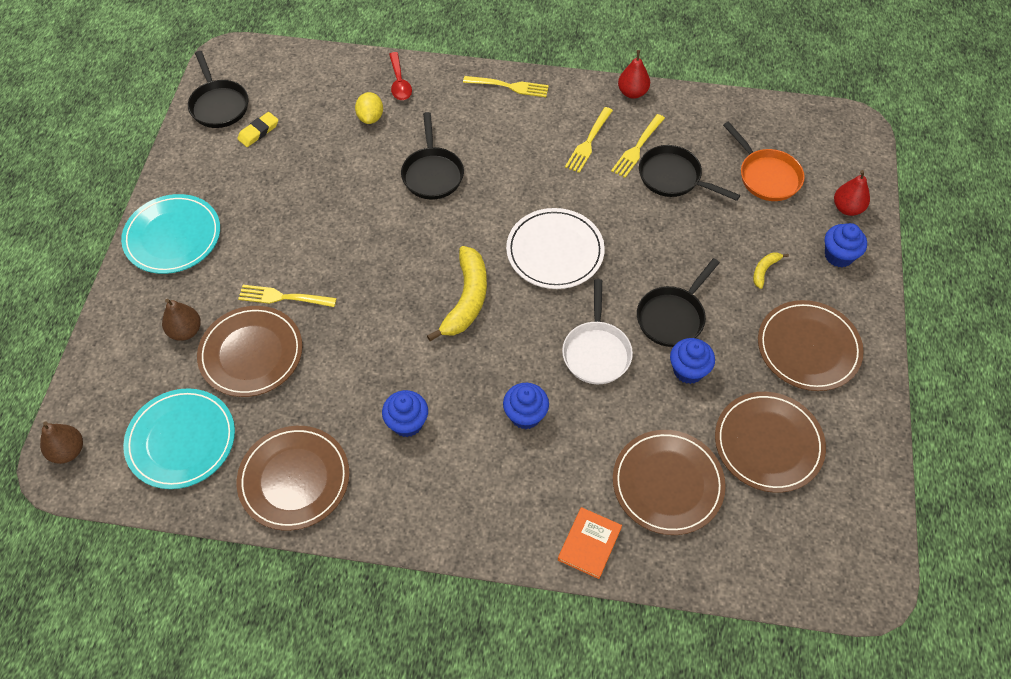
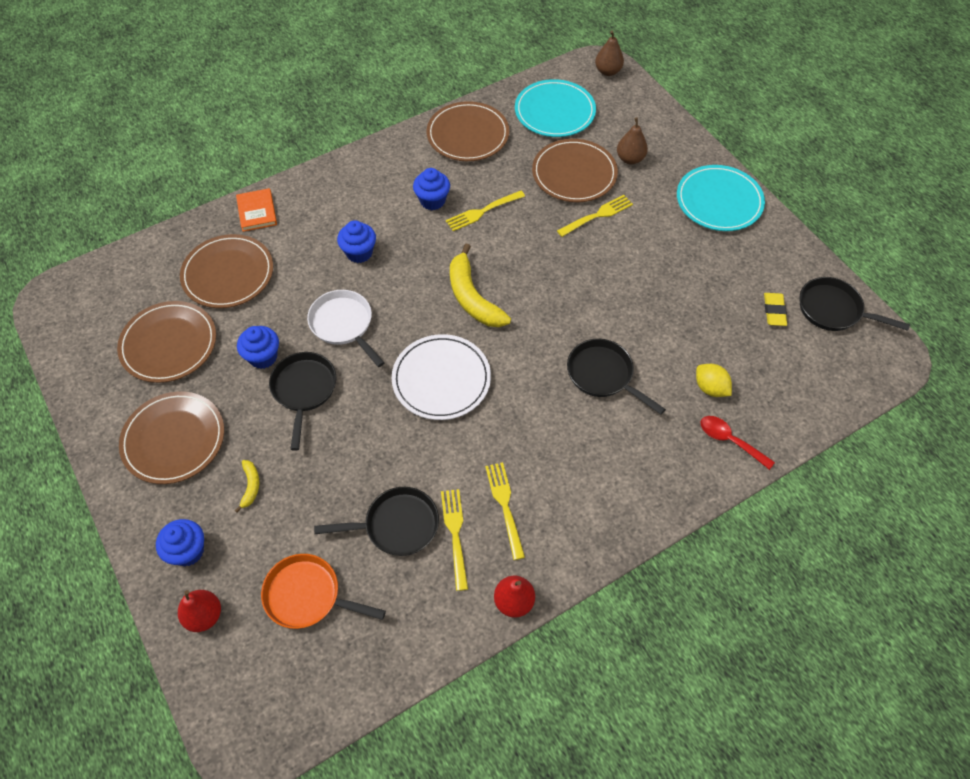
camera: 140 degrees right, 0 degrees up
yellow fork [463,76,549,97] -> yellow fork moved to [446,191,525,231]

